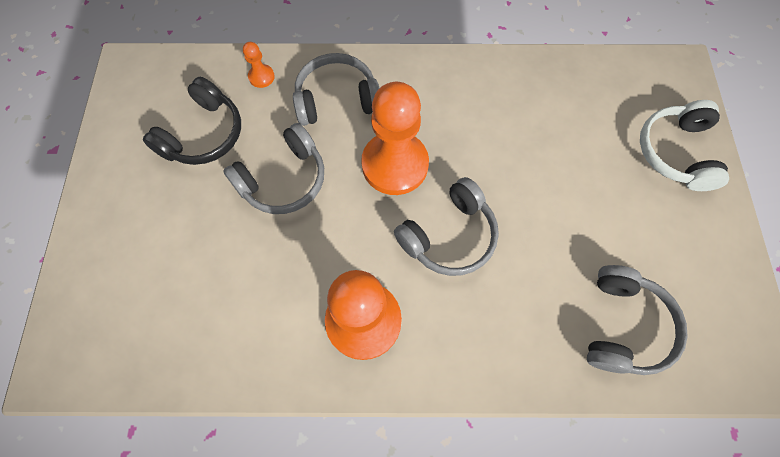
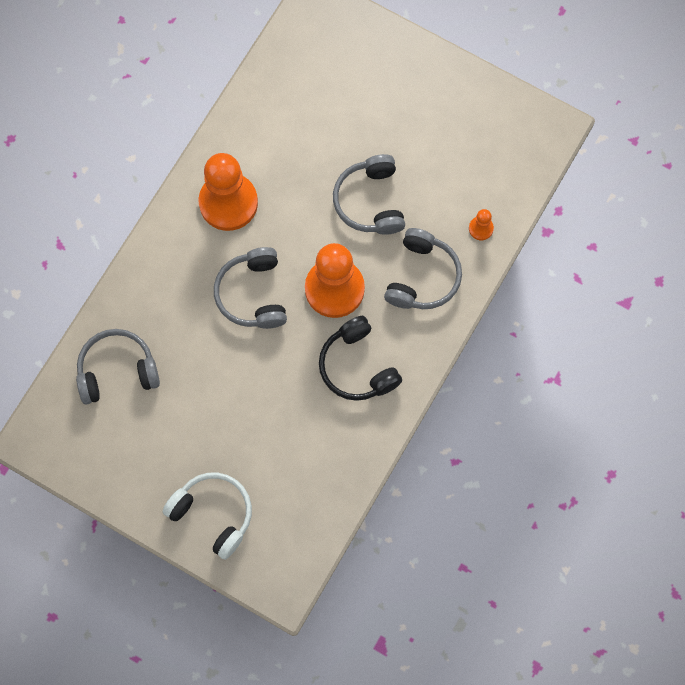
camera: 120 degrees right, 5 degrees up
black headphones [143,77,241,165] -> black headphones moved to [319,316,402,401]
grey headphones [587,265,688,375] -> grey headphones turned 120 degrees clockwise [76,329,160,405]

